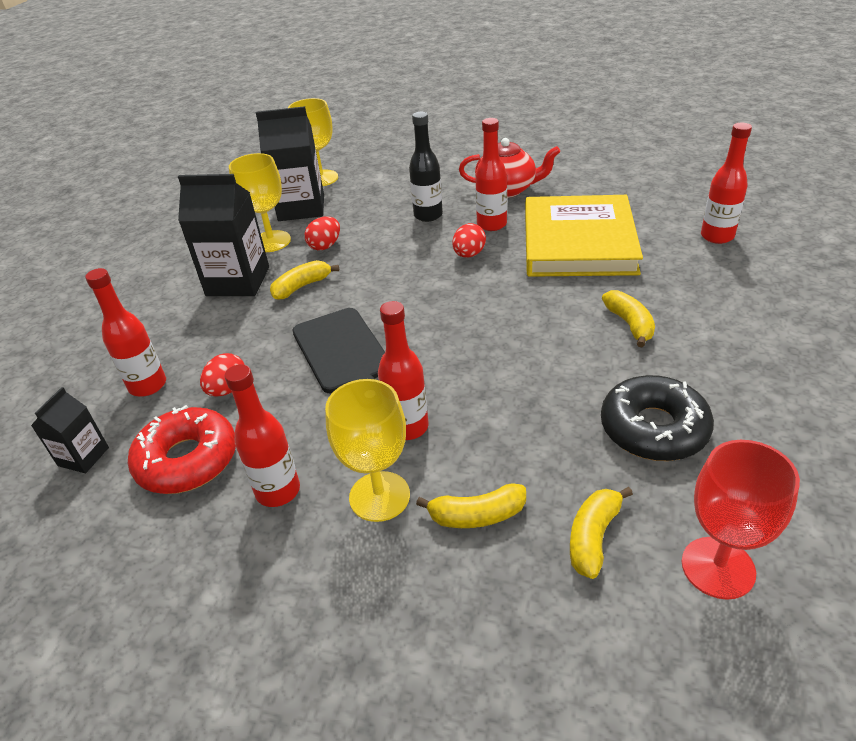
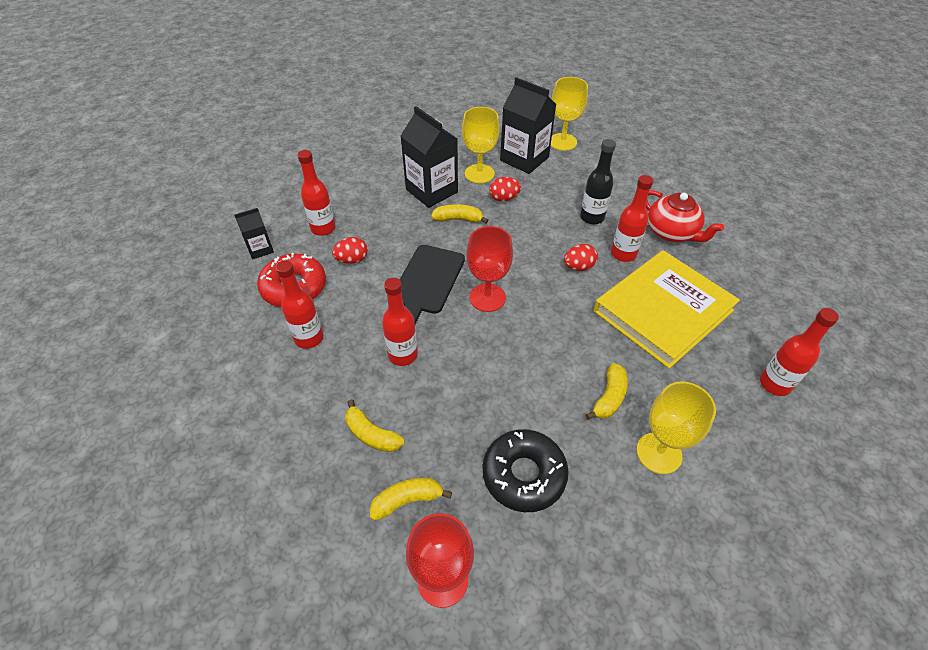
camera: 40 degrees right, 10 degrees up
yellow goblet [325,379,410,522] -> yellow goblet moved to [636,381,716,474]
none -> red goblet [466,226,513,312]

